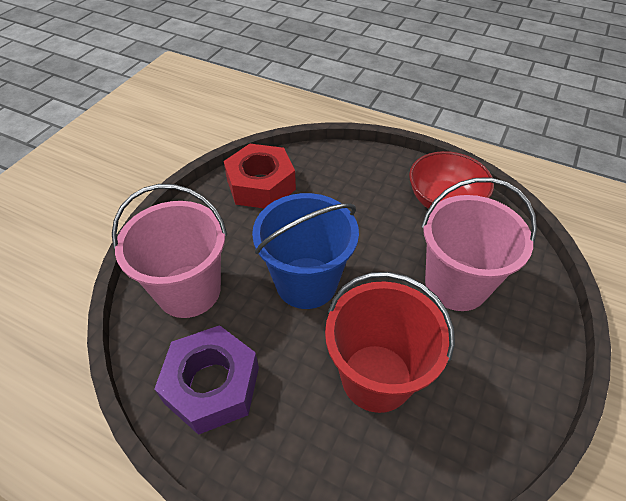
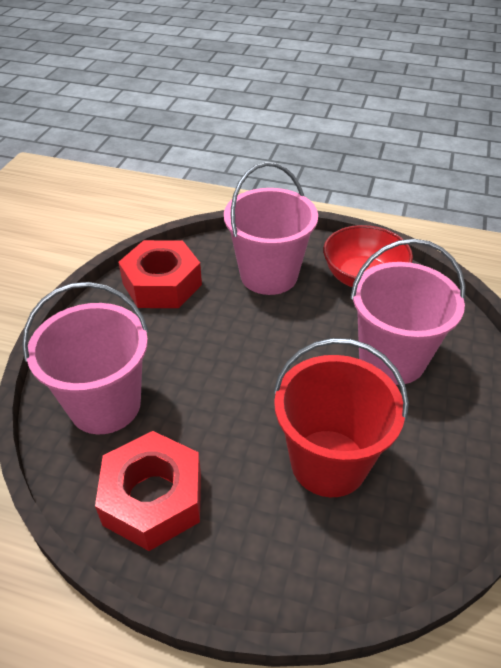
camera: 10 degrees left, 5 degrees down
purple nut [154,325,259,435] -> red nut [95,431,201,551]
blue bucket [252,193,359,309] -> none
none -> pink bucket [224,162,318,295]

